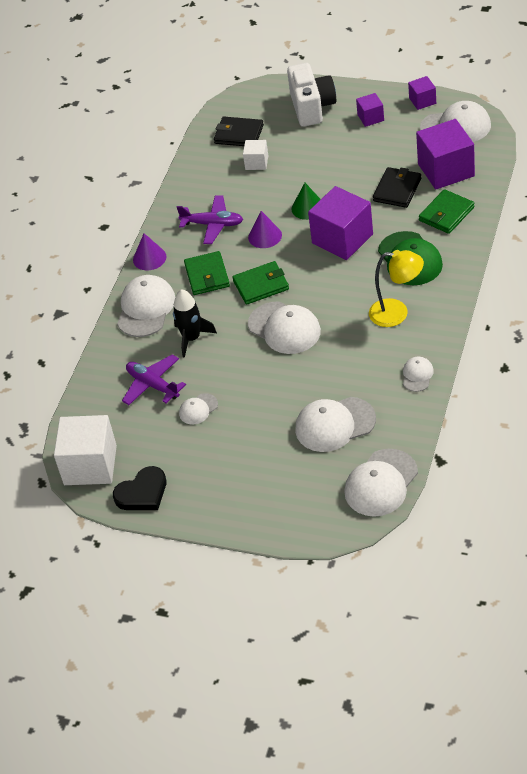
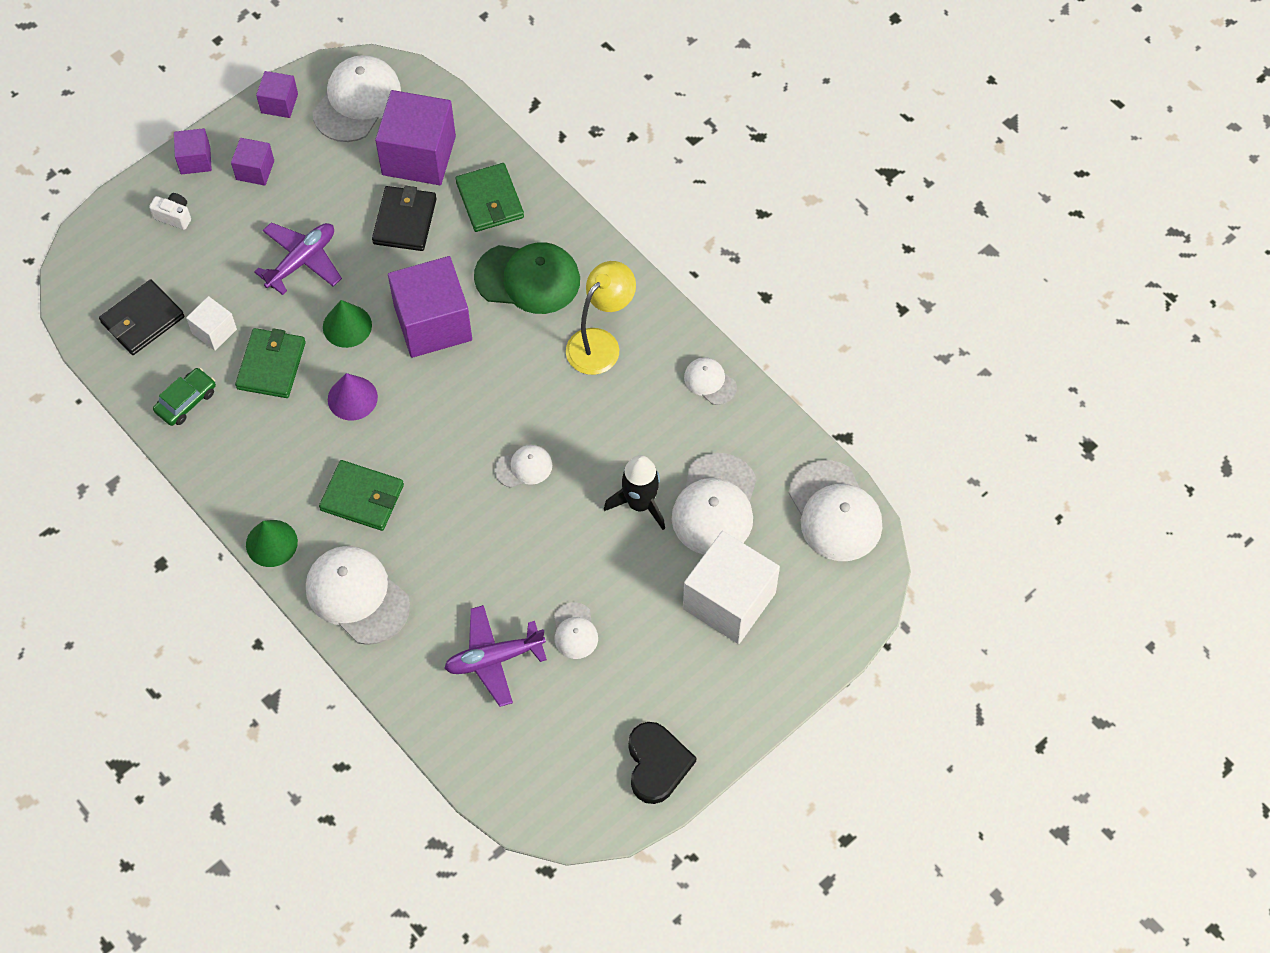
camera: 65 degrees left, 15 degrees up
white cube [54,415,117,485] -> white cube moved to [683,531,780,644]
purple cone [133,233,167,270] -> green cone [246,520,298,567]
black rocket [173,289,217,358] -> black rocket moved to [604,455,665,530]
purple plane [177,195,243,244] -> purple plane moved to [254,222,342,295]
green wallet [232,261,289,305] -> green wallet moved to [235,328,306,398]
white cap [248,302,321,354] -> white cap [495,445,552,488], size x0.52
white camera [287,63,336,127] -> white camera [149,193,191,230], size x0.43
black wallet [373,167,421,208] -> black wallet turned 45 degrees clockwise [372,186,437,251]
none -> green car [153,368,216,426]
none -> purple cube [174,128,212,174]

